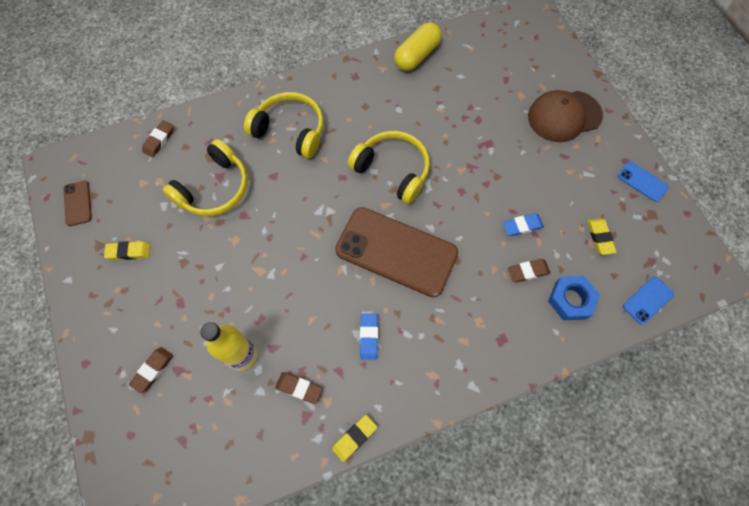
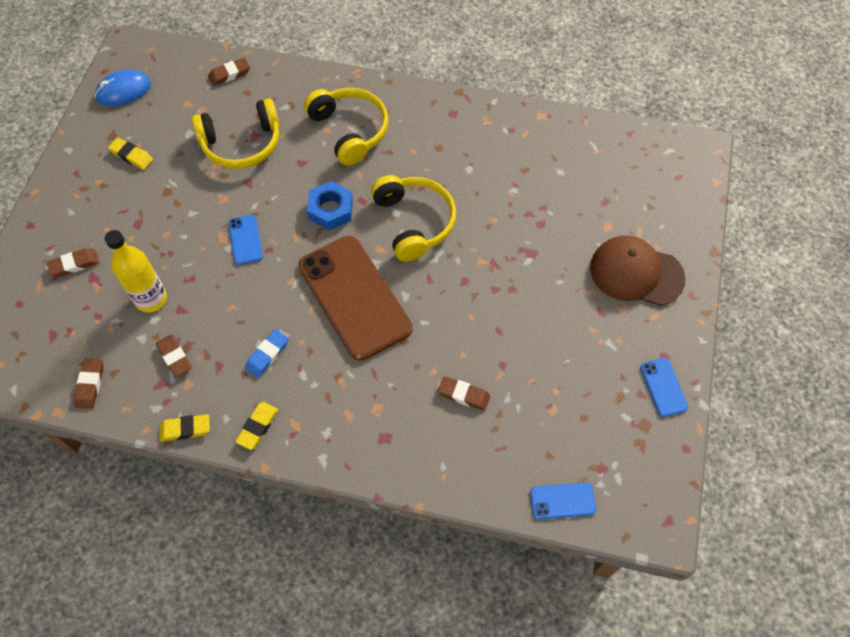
camera: 35 degrees right, 5 degrees down
brown phone [63,181,92,226] -> blue mouse [95,70,151,106]
yellow capsule [394,22,442,71] -> none
blue eraser [503,213,544,236] -> none
blue nut [548,276,600,320] -> blue nut moved to [307,181,353,230]
yellow eraser [587,218,617,255] -> yellow eraser moved to [235,402,278,450]
none -> brown eraser [74,358,103,409]
none -> blue phone [229,215,263,265]

